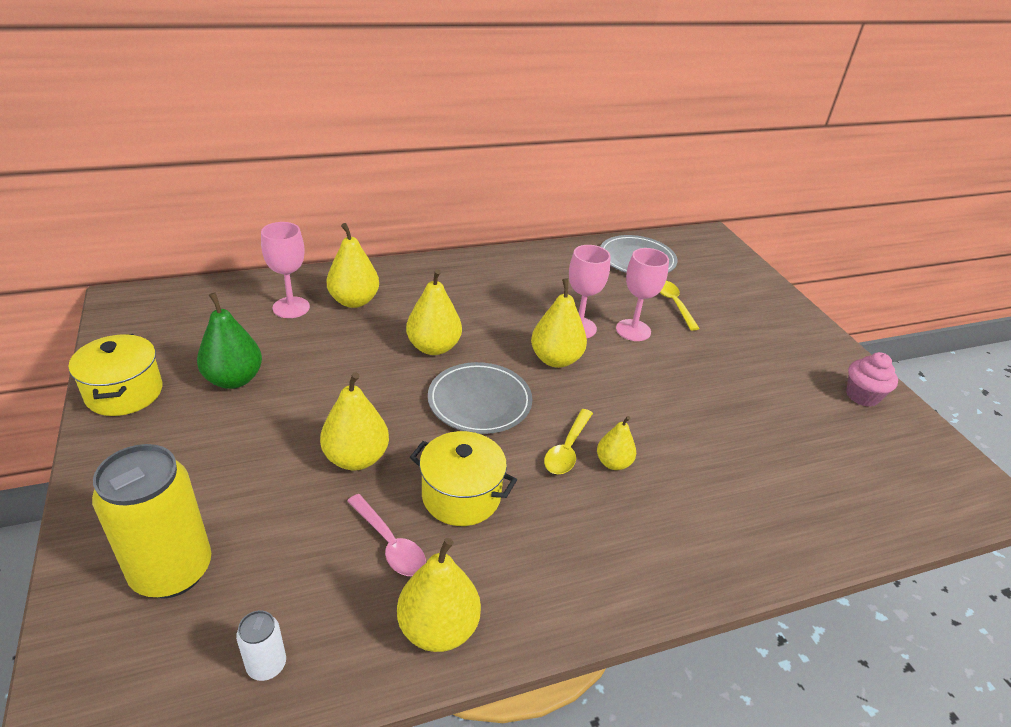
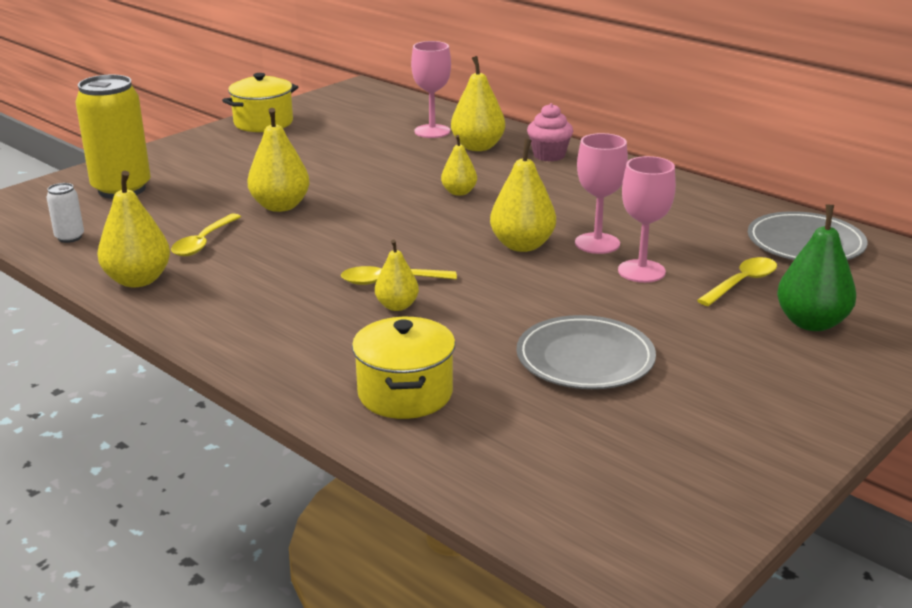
camera: 65 degrees right, 10 degrees down
green pear [197,292,262,389] -> green pear moved to [777,205,856,331]
pink spoon [347,494,426,576] -> yellow spoon [171,213,241,256]
yellow pear [406,269,462,355] -> yellow pear [441,135,477,196], size x0.61
yellow pot [410,431,517,526] -> yellow pot moved to [352,317,455,419]
grey plate [428,362,532,434] -> grey plate moved to [516,315,656,389]
pink cupcake [846,352,898,407] -> pink cupcake moved to [527,103,573,161]

